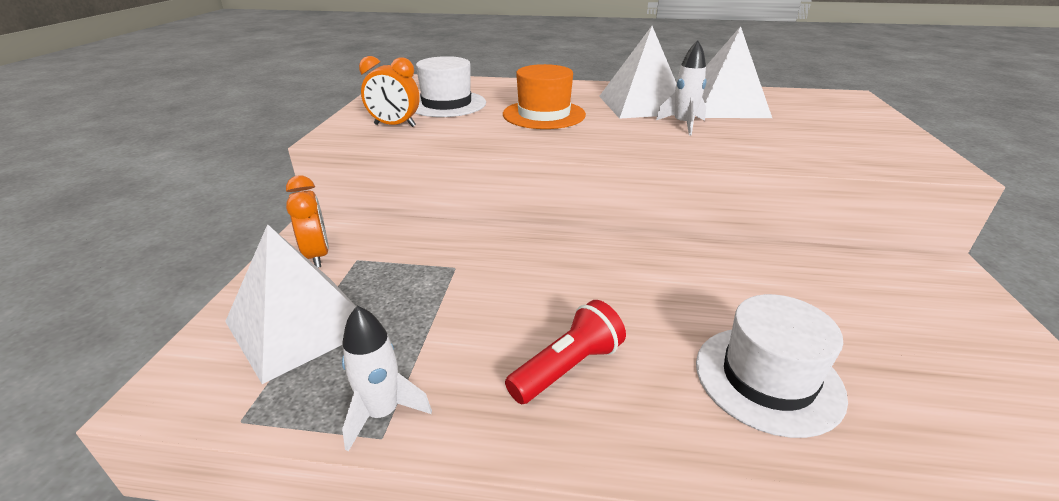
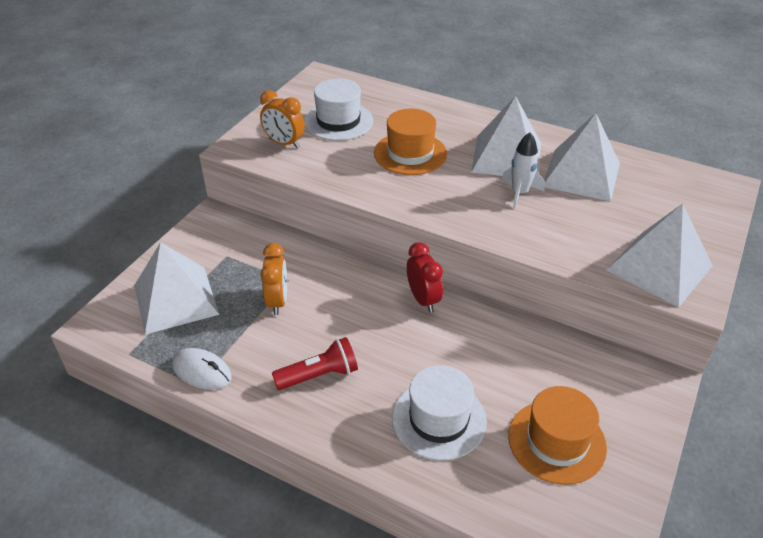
camera: 20 degrees right, 10 degrees up
orange clock [286,175,329,268] -> orange clock moved to [260,243,287,315]
white rocket [342,306,432,451] -> white mouse [172,348,232,390]
none -> red clock [407,242,443,313]
none -> orange hat [508,386,607,485]
none -> white pyramid [607,204,713,307]

